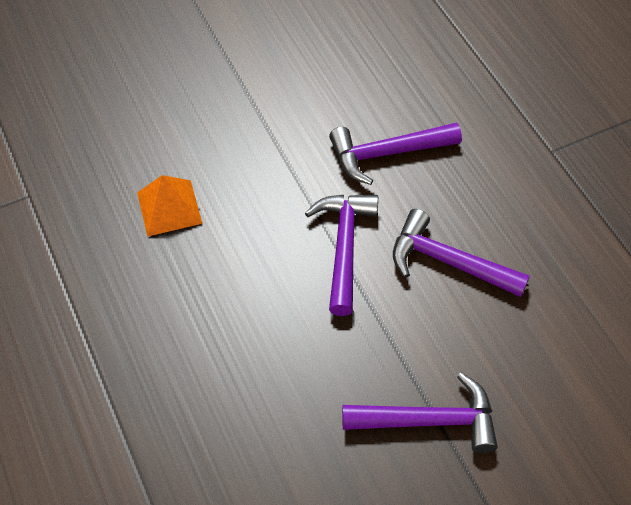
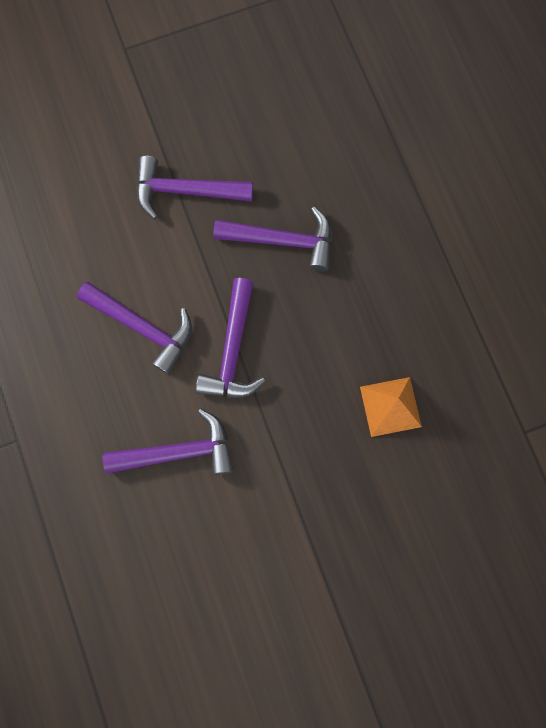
camera: 175 degrees left, 20 degrees up
none -> purple hammer [213,207,332,272]

